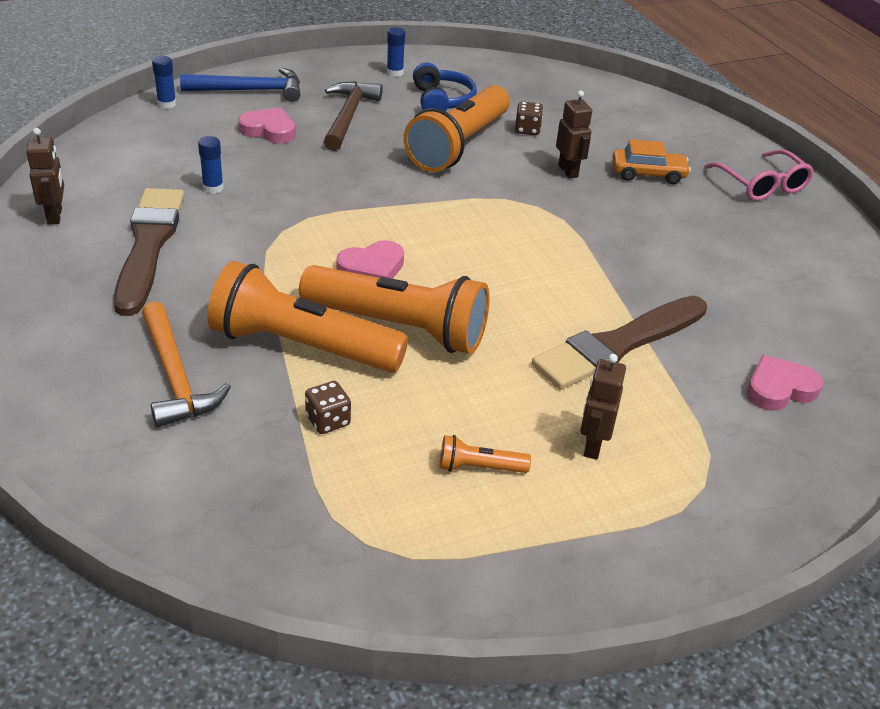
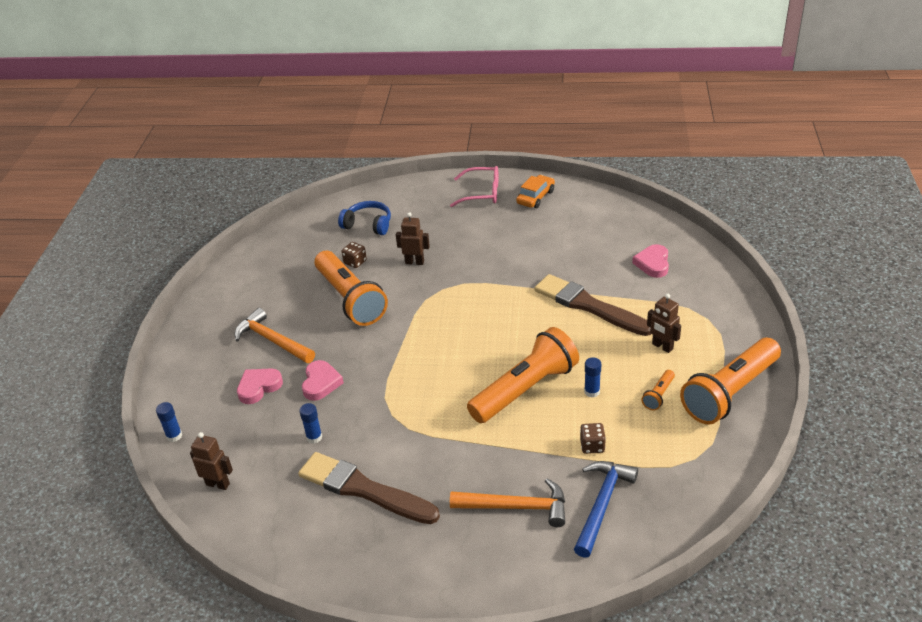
camera: 55 degrees left, 0 degrees up
brown robot [26,128,64,225] -> brown robot moved to [190,432,233,490]
blue hammer [180,68,301,102] -> blue hammer moved to [574,461,638,558]
orange flashlight [207,261,408,373] -> orange flashlight moved to [680,338,781,425]
brown hammer [324,81,383,151] -> orange hammer [234,308,315,363]
pink heart [336,240,404,279] -> pink heart moved to [302,360,344,401]
blue glue stick [387,27,406,77] -> blue glue stick moved to [584,357,601,398]
blue headphones [413,62,477,111] -> blue headphones moved to [338,201,391,235]
brown brush [532,296,707,390] -> brown brush turned 135 degrees clockwise [535,274,651,336]
orange car [612,139,691,184] -> orange car moved to [516,175,555,208]

